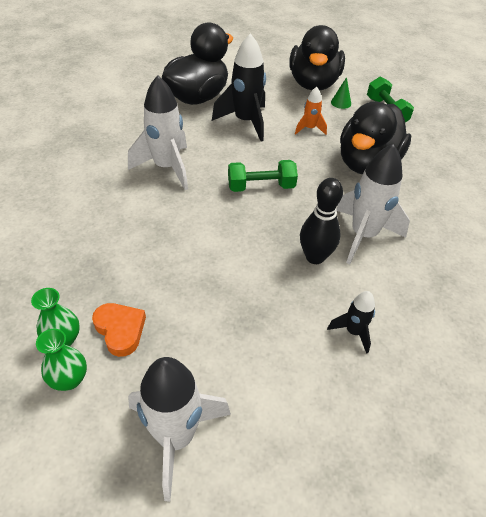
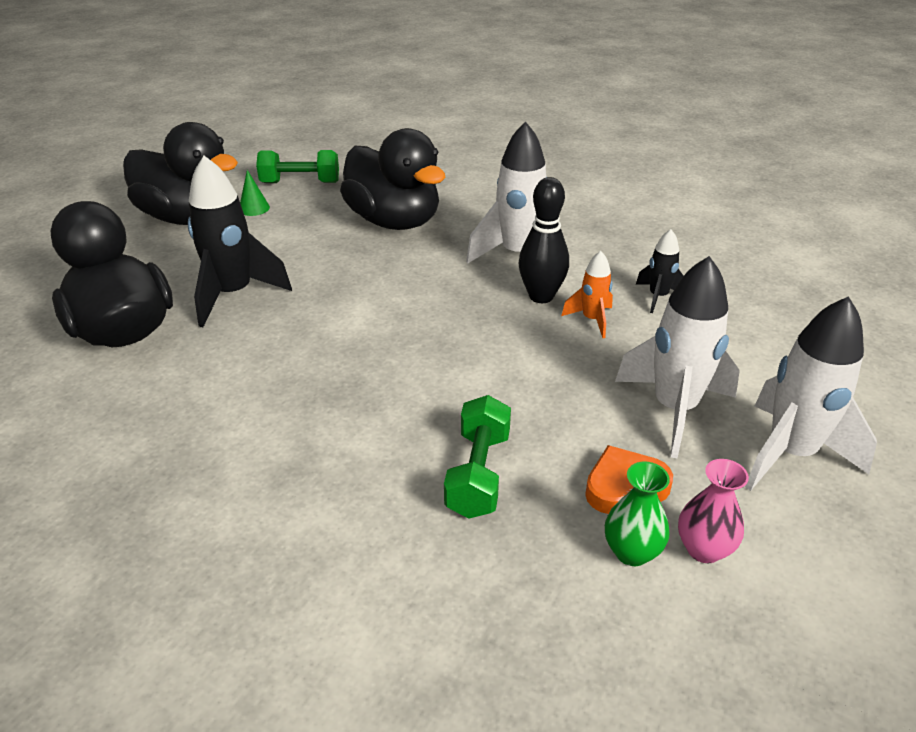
camera: 70 degrees left, 10 degrees down
green vase [36,329,87,391] -> pink vase [678,459,749,563]
white rocket [128,75,188,190] -> white rocket moved to [615,256,740,458]
green dumbbell [228,160,298,192] -> green dumbbell moved to [444,395,511,518]
orange rocket [295,87,327,135] -> orange rocket moved to [561,251,613,338]

